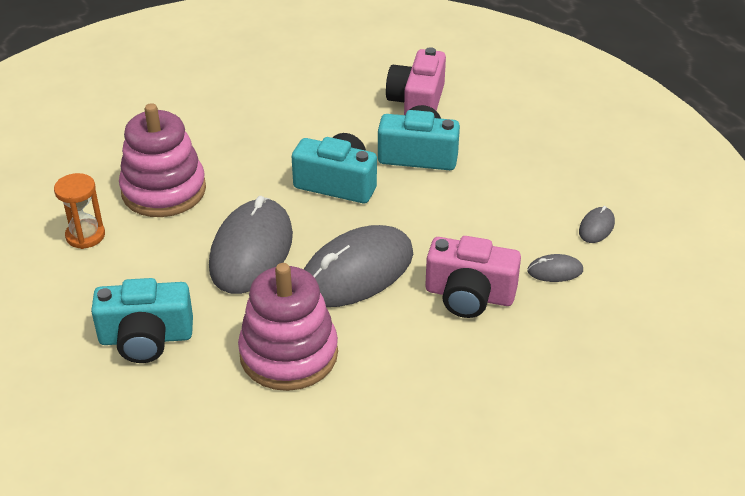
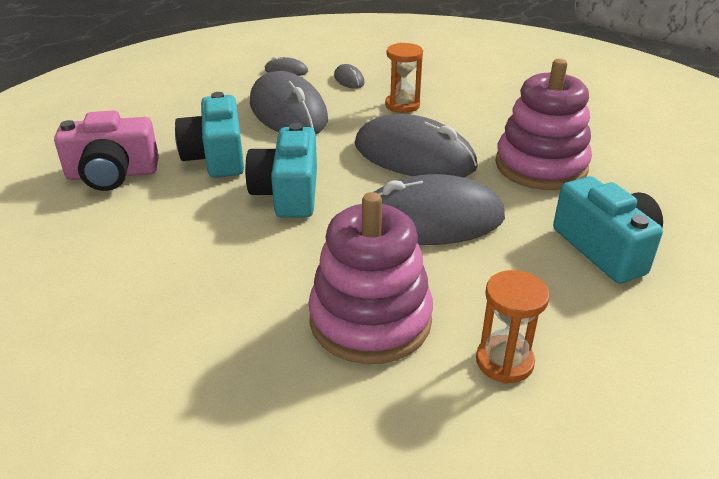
camera: 110 degrees left, 5 degrees down
pink camera [425,236,521,318] -> orange hourglass [385,43,423,113]
none -> grey mouse [250,71,328,134]

